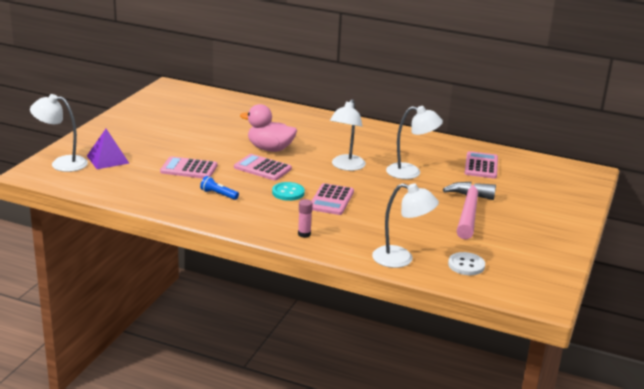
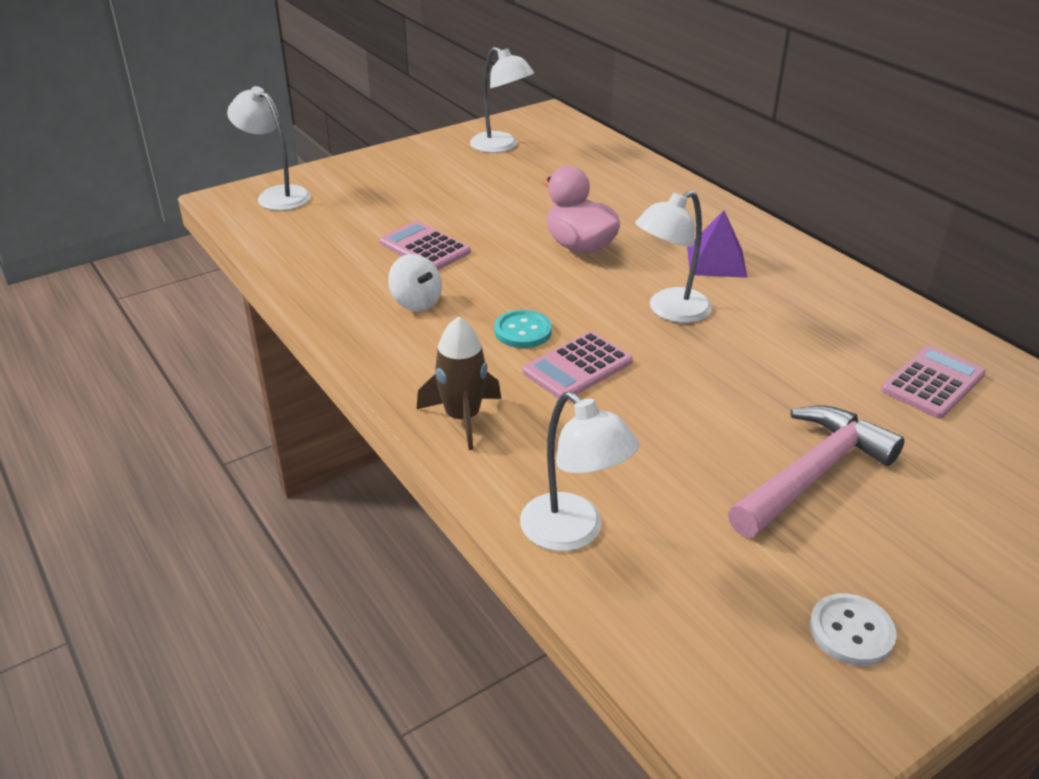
camera: 35 degrees right, 10 degrees up
purple pyramid [87,129,129,169] -> purple pyramid moved to [687,210,748,278]
blue flashlight [200,176,239,200] -> white spinning top [388,254,442,312]
pink calculator [234,154,292,181] -> none
pink glue stick [298,199,313,238] -> brown rocket [416,316,501,450]
white lamp [386,106,443,179] -> white lamp moved to [470,47,534,153]
white button [448,252,485,275] -> white button moved to [810,593,897,666]

